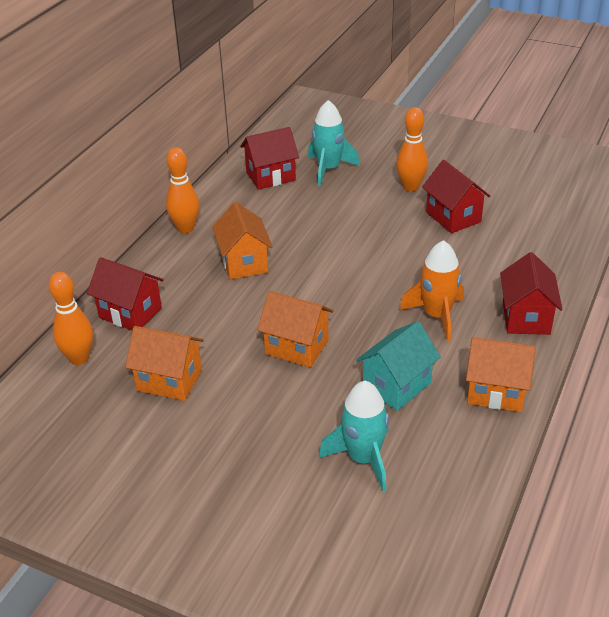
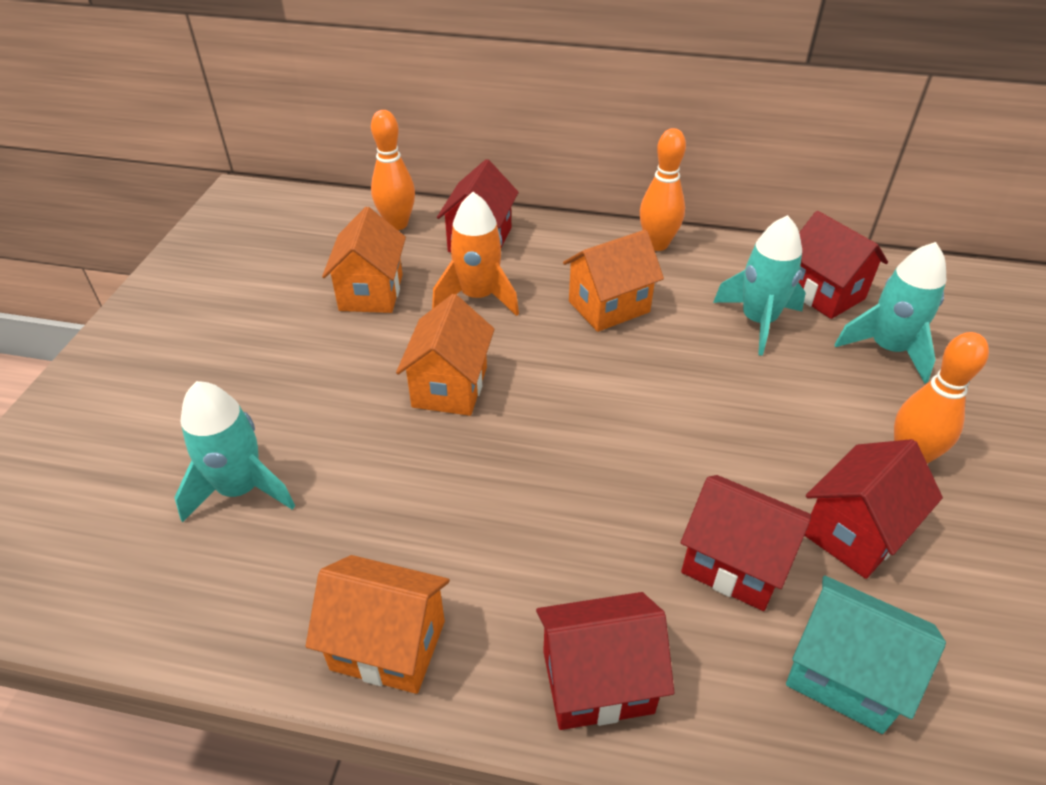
camera: 75 degrees right, 5 degrees up
turquoise house [356,321,441,411] -> turquoise house moved to [786,576,946,734]
orange rocket [400,240,464,342] -> orange rocket moved to [432,192,519,316]
orange house [466,337,536,412] -> orange house turned 75 degrees counterclockwise [306,555,450,694]
none -> red house [681,475,811,611]
none -> turquoise rocket [713,215,806,356]

